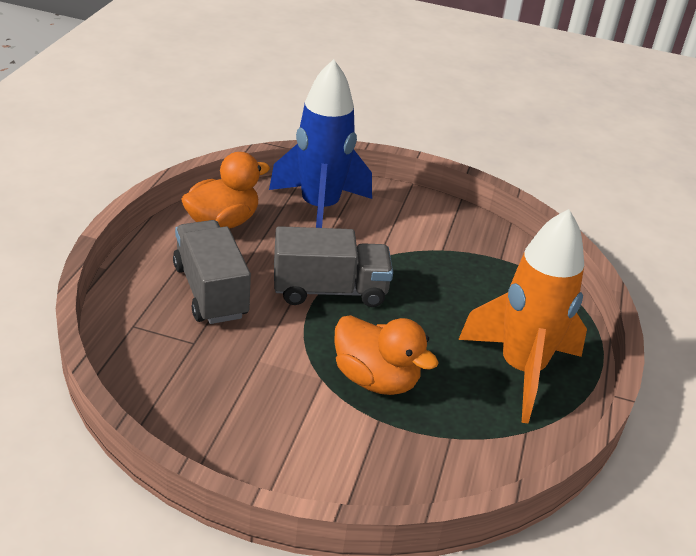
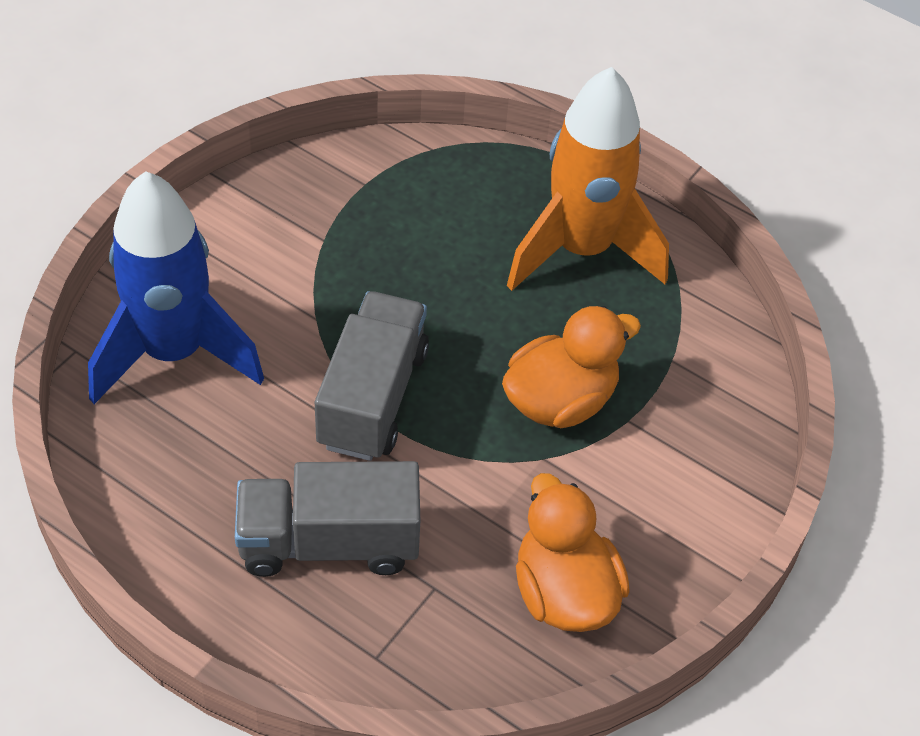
camera: 70 degrees left, 15 degrees up
orange duck [181,152,270,229] -> orange duck moved to [516,473,630,632]

